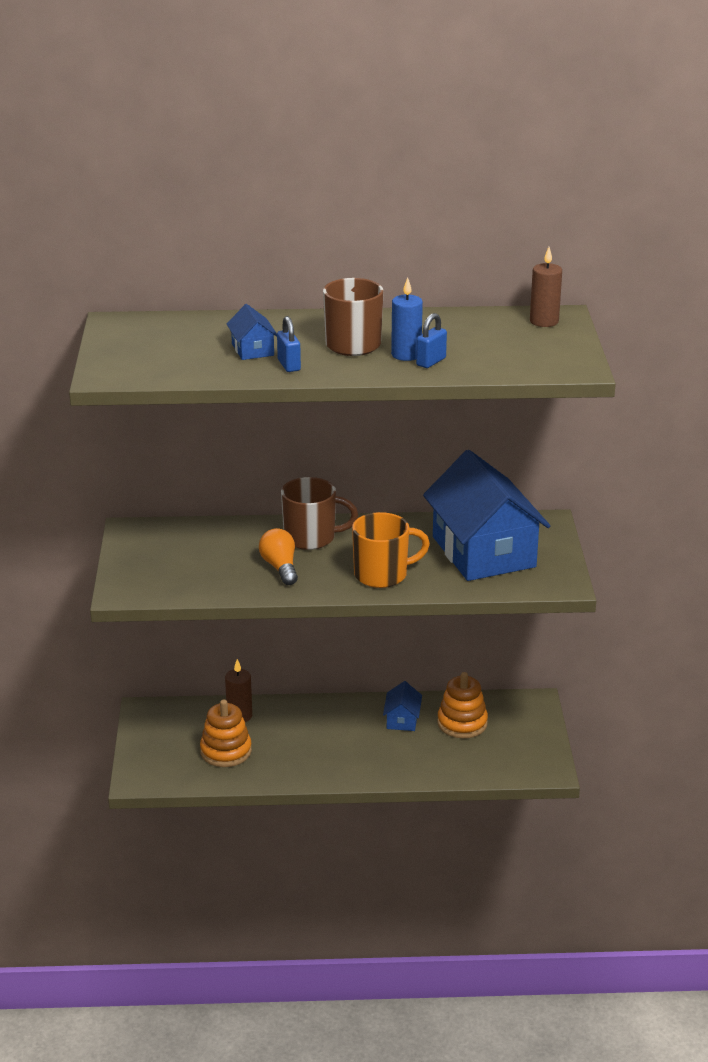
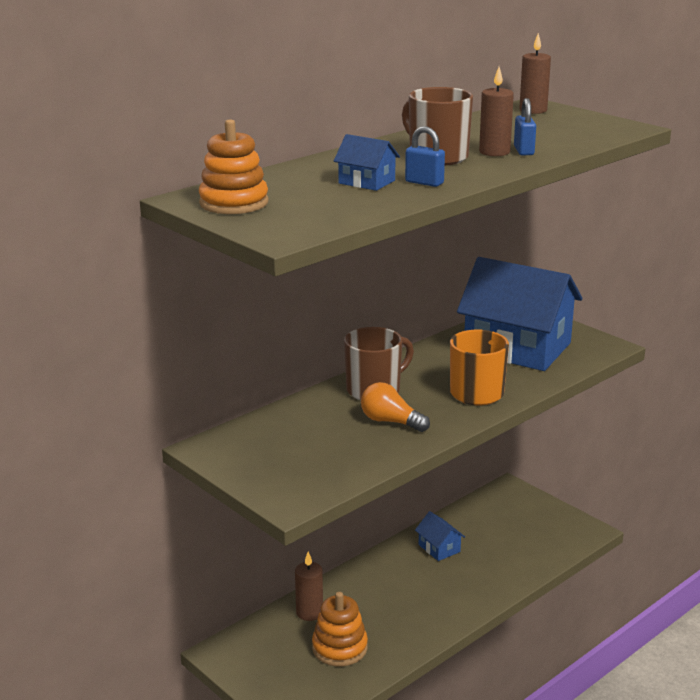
camera: 40 degrees left, 5 degrees down
blue candle [391,277,423,361] -> brown candle [479,67,514,156]
orange stacking toy [437,672,488,738] -> orange stacking toy moved to [199,119,269,214]

